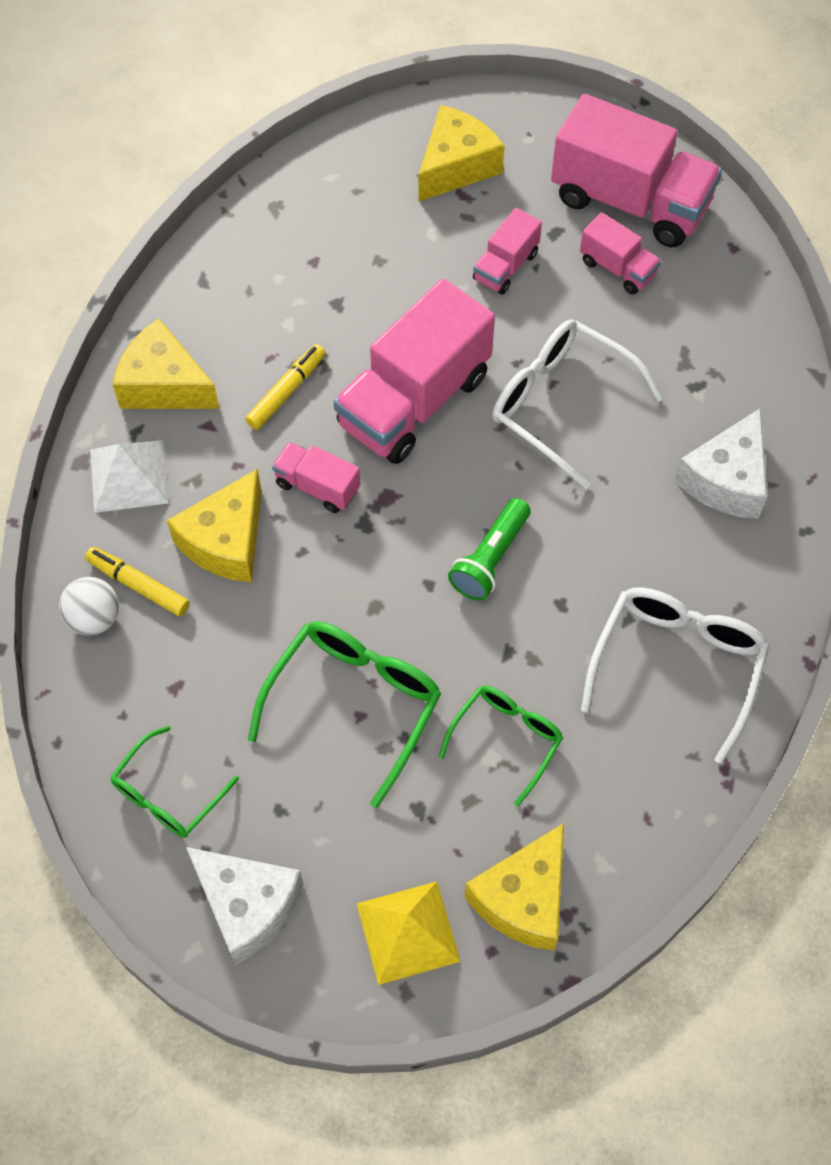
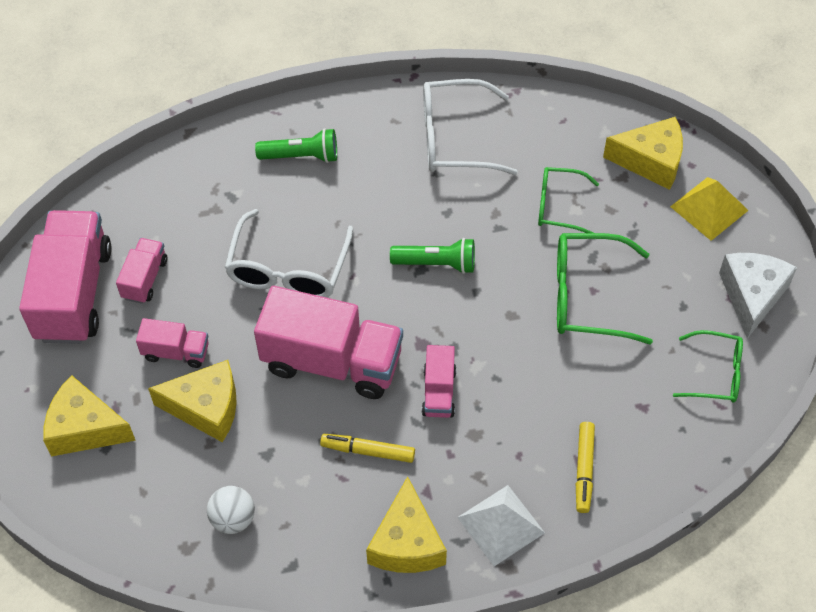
camera: 115 degrees left, 5 degrees down
white ball [59,577,119,636] -> white ball moved to [207,486,255,534]
yellow cheese [167,469,262,582] -> yellow cheese moved to [148,360,237,442]
white cheese [675,408,767,519] -> green flashlight [255,128,337,163]

